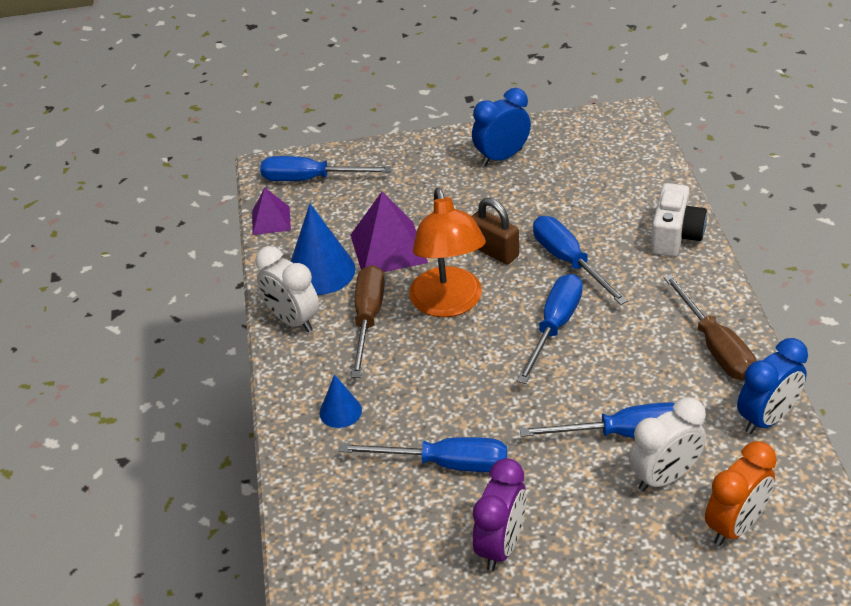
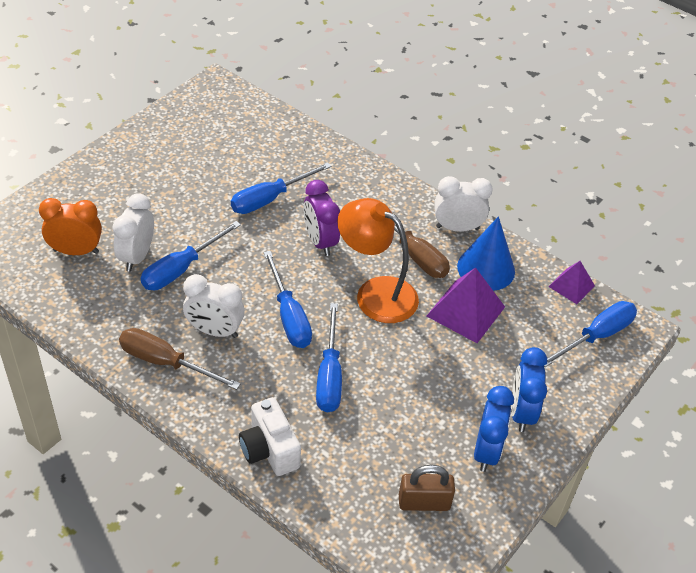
camera: 130 degrees right, 5 degrees up
blue cone [320,375,362,428] -> none
brown padlock [472,198,519,265] -> brown padlock moved to [399,465,455,511]
purple clock [473,458,526,571] -> purple clock moved to [304,180,340,256]
blue screwdriver [533,216,628,305] -> blue screwdriver turned 75 degrees clockwise [316,303,342,413]
orange clock [705,441,777,546] -> orange clock turned 90 degrees clockwise [39,198,102,255]
blue clock [737,338,808,434] -> blue clock moved to [511,347,547,432]
none -> white clock [183,274,245,338]

